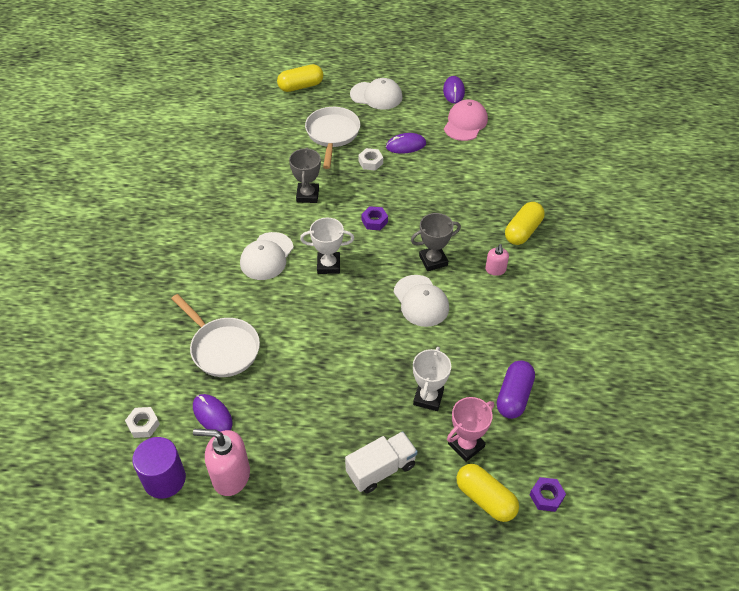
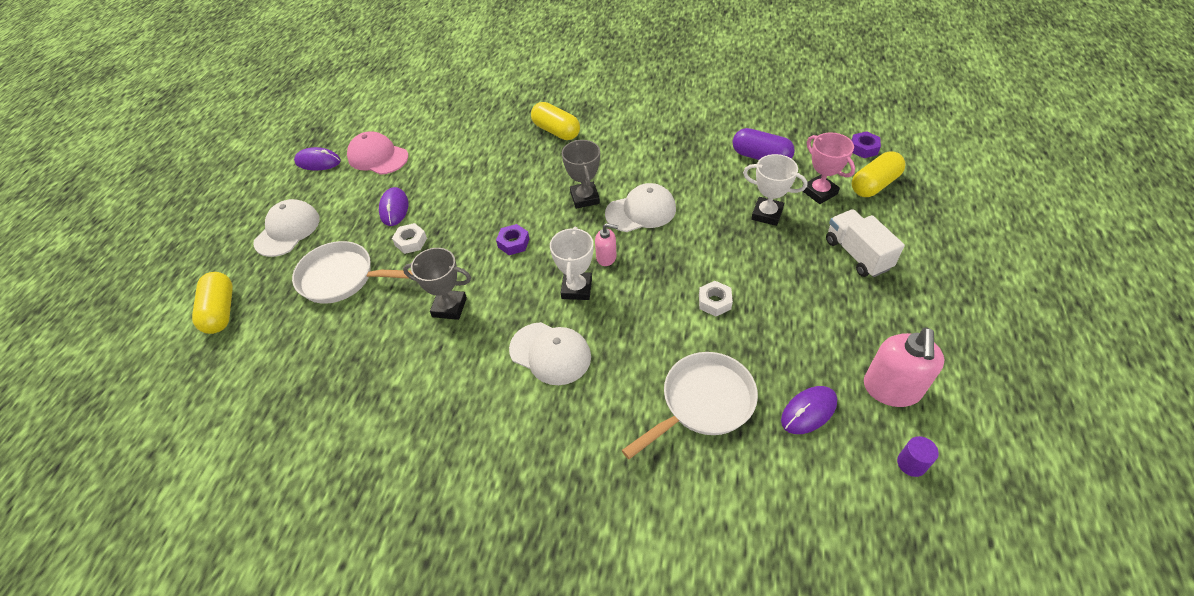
camera: 80 degrees left, 0 degrees up
white nut [125,407,160,438] -> white nut moved to [699,281,733,316]
purple cylinder [132,437,186,499] -> purple cylinder [897,436,939,477], size x0.51
pink soap dispenser [485,244,509,276] -> pink soap dispenser moved to [595,223,618,266]

